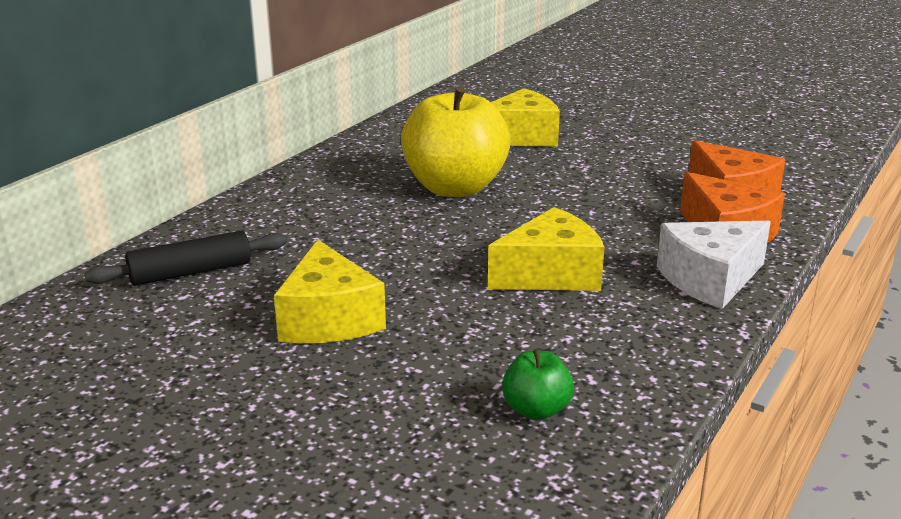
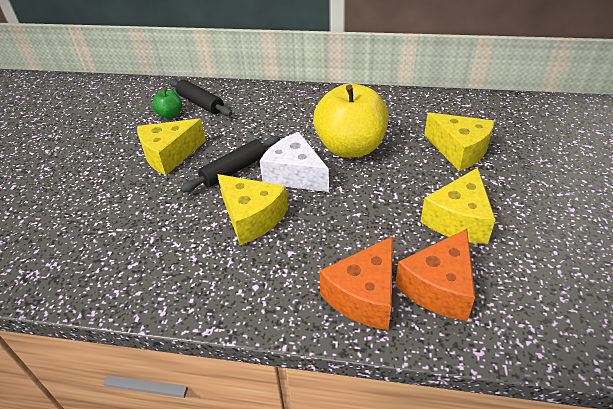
camera: 70 degrees right, 15 degrees up
green apple [502,349,574,420] -> green apple moved to [152,89,182,119]
white cheese [657,221,771,309] -> white cheese moved to [260,132,329,192]
none -> black rolling pin [180,136,280,193]
none -> yellow cheese [420,168,496,244]

